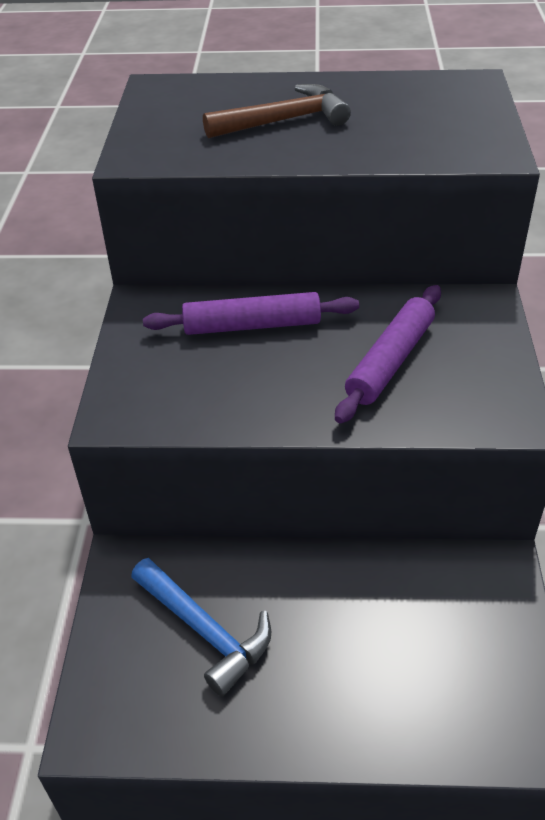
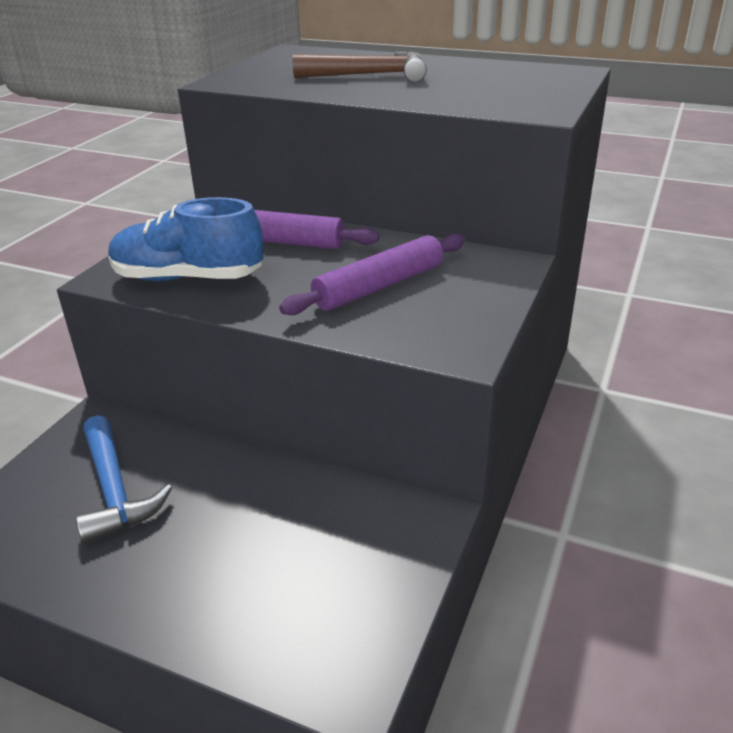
camera: 20 degrees right, 10 degrees down
none -> blue shoe [108,197,263,281]

